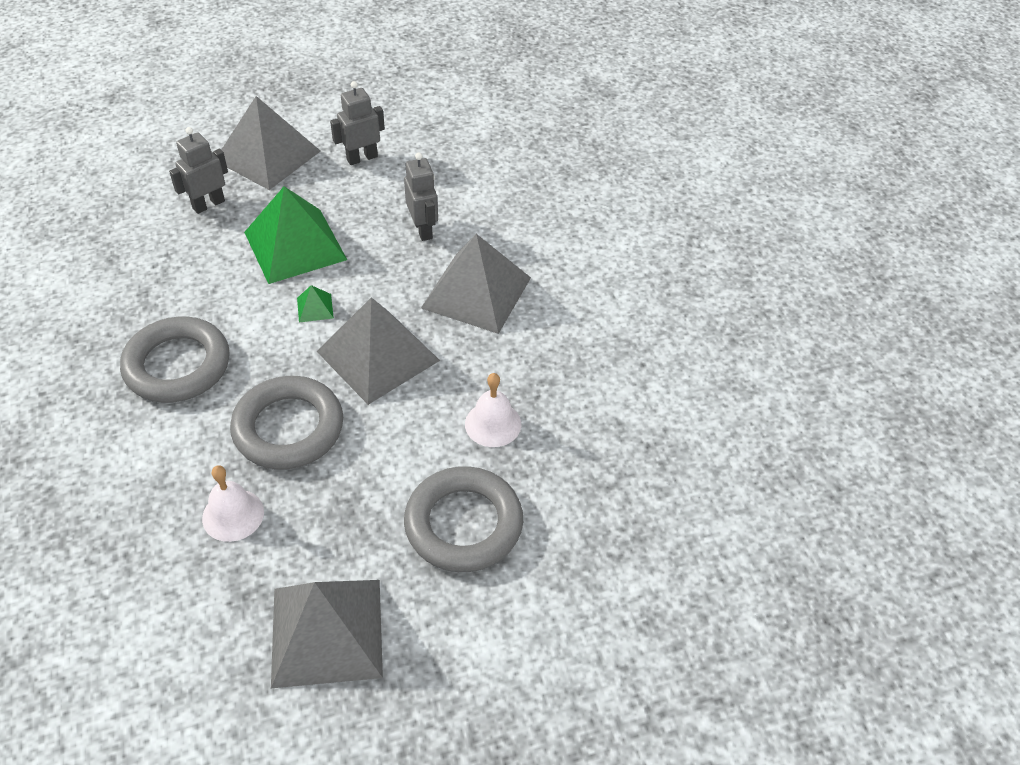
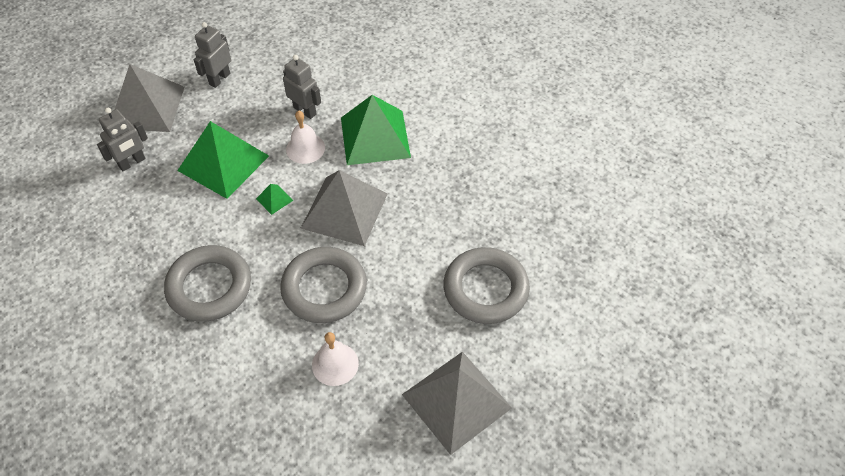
camera: 30 degrees left, 5 degrees up
grey robot [169,127,228,214] -> grey robot turned 150 degrees counterclockwise [97,108,148,171]
grey pyramid [421,234,531,334] -> green pyramid [341,95,411,165]
white bell [465,373,522,447] -> white bell moved to [286,111,325,164]

